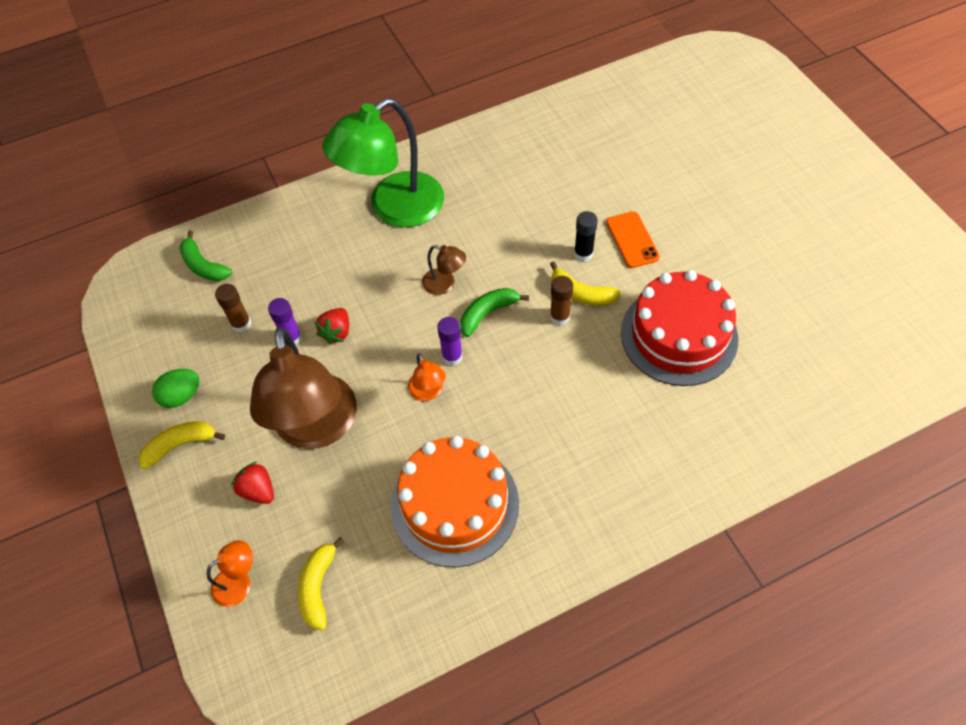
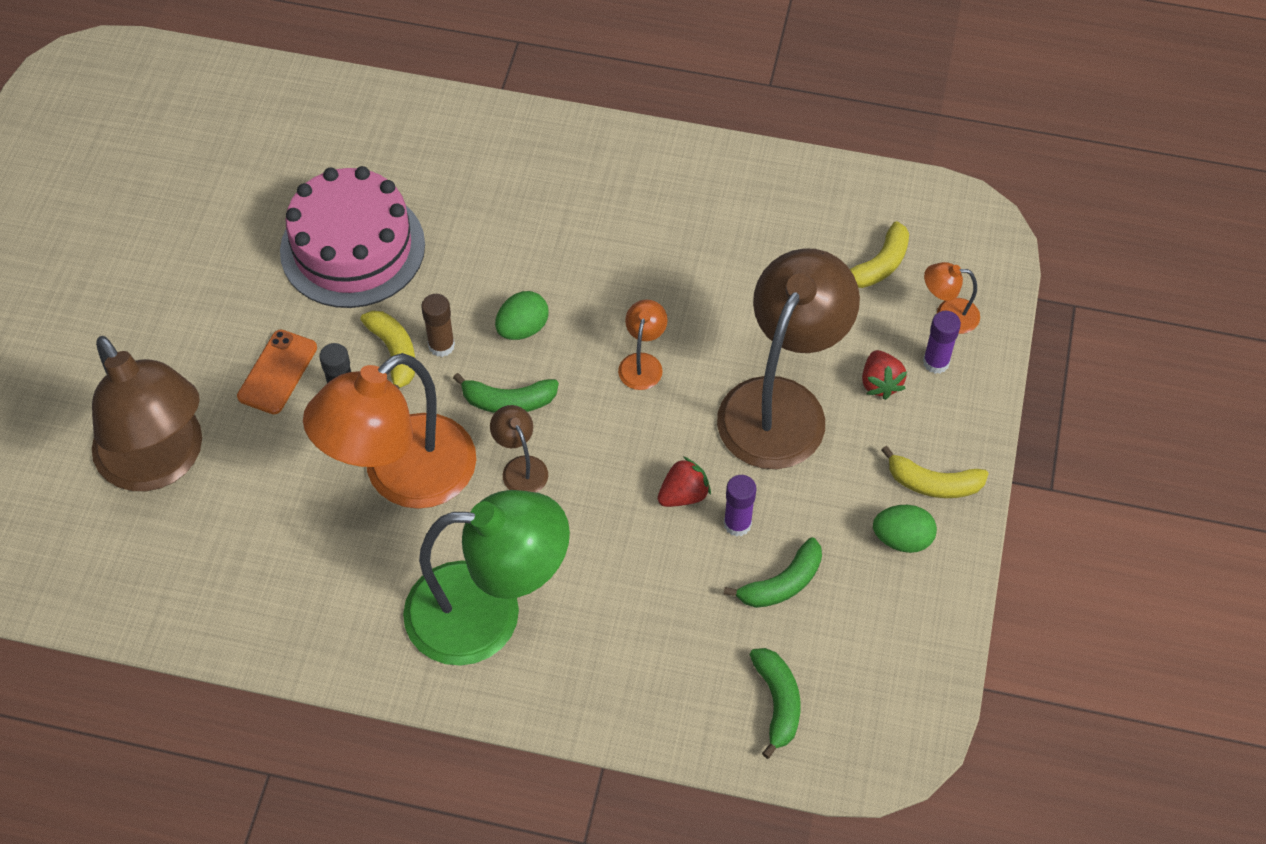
camera: 145 degrees left, 0 degrees up
brown glue stick [215,284,251,332] -> green banana [724,538,822,608]
orange cake [391,436,519,567] -> none
purple glue stick [437,317,463,366] -> purple glue stick moved to [923,311,961,374]
red cake [621,270,738,386] -> pink cake [280,166,425,308]
none -> brown lamp [92,336,202,491]
none -> orange lamp [303,353,476,509]
none -> green egg [495,291,549,340]

